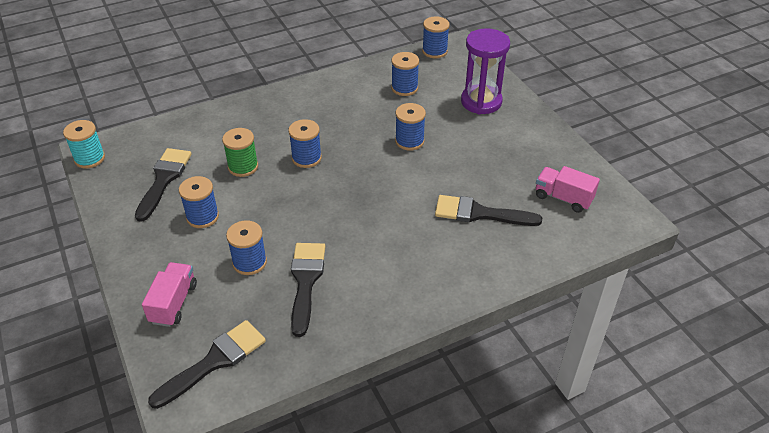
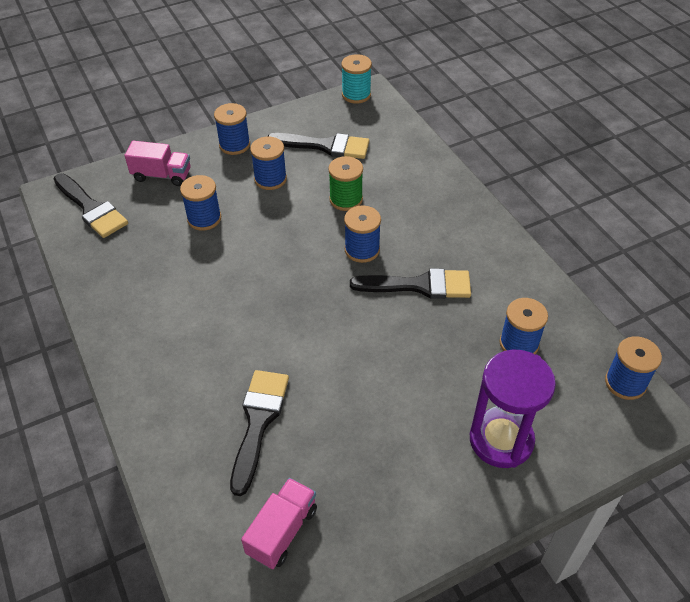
camera: 90 degrees right, 5 degrees up
black brush [291,243,325,337] -> black brush moved to [350,268,471,299]
blue spool [395,103,426,151] -> blue spool moved to [214,103,250,155]

